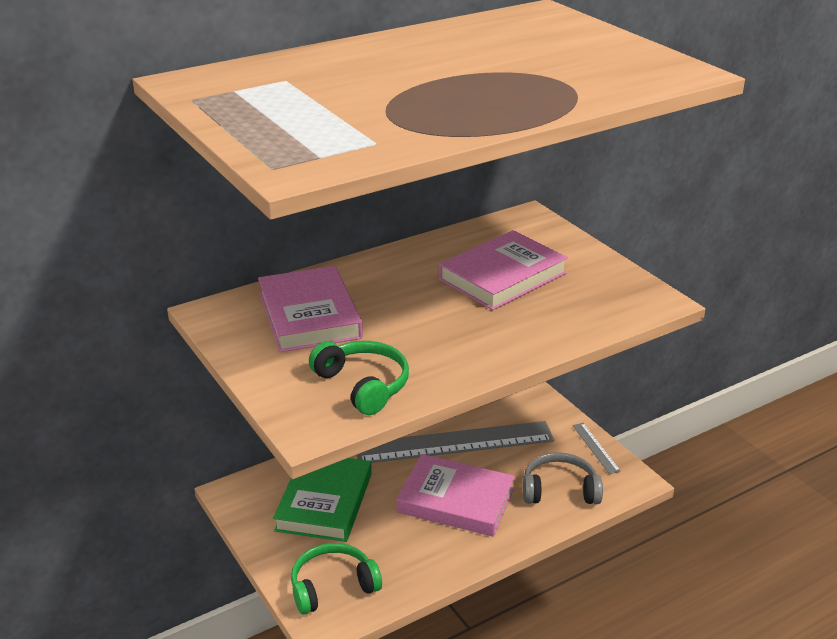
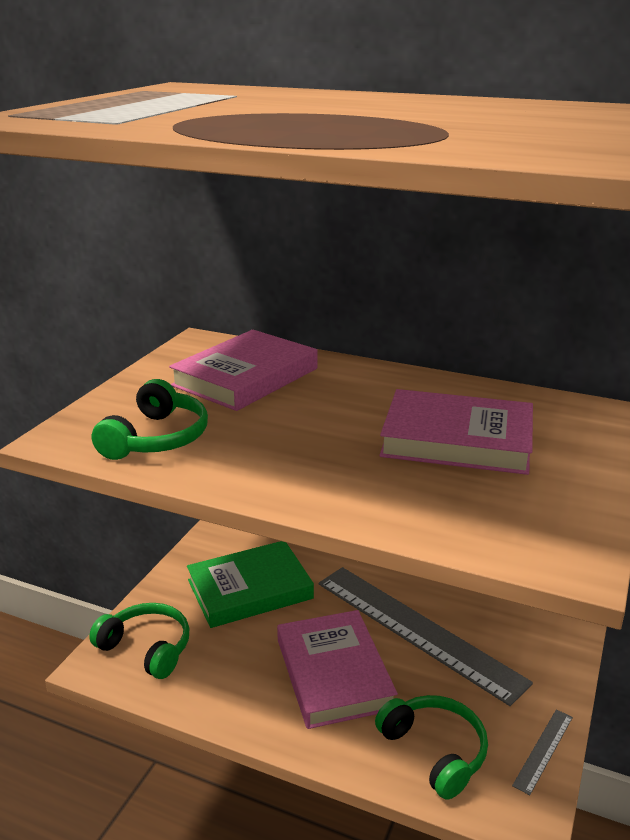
camera: 55 degrees right, 5 degrees down
grey headphones [523,452,603,504] -> green headphones [375,695,488,800]

